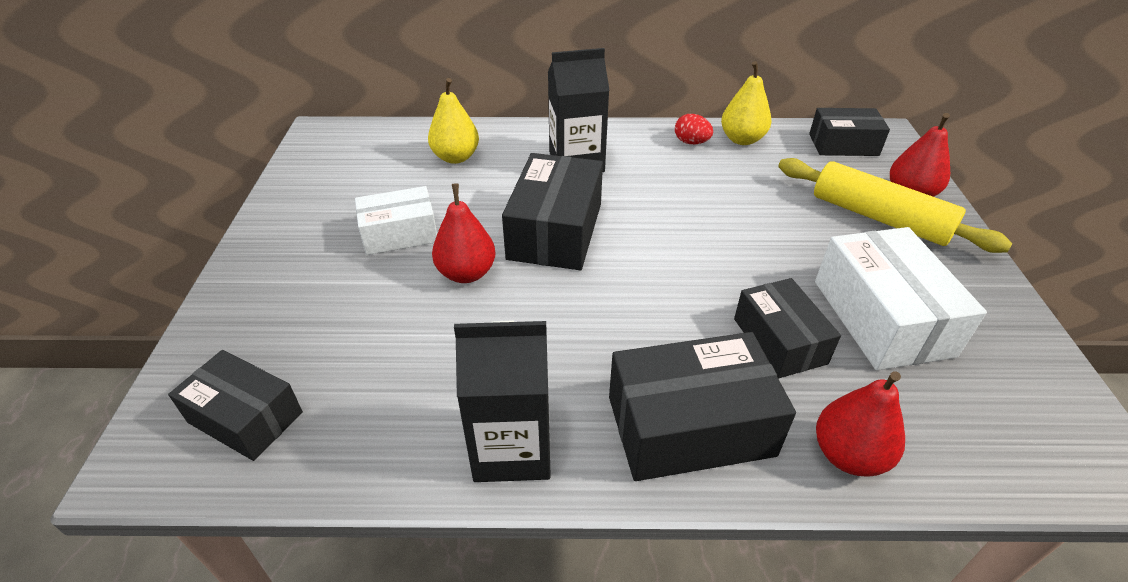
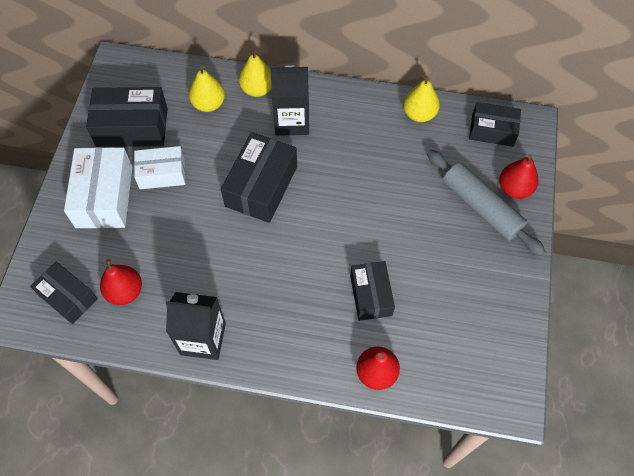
camera: 10 degrees right, 20 degrees up
red pear [432,183,495,283] -> red pear moved to [100,259,142,305]
black box [609,332,796,481] -> black box moved to [86,87,168,147]
red egg [675,114,713,144] -> none
yellow rolling pin [778,158,1012,253] -> grey rolling pin [427,150,546,256]
white box [815,227,987,370] -> white box moved to [64,147,132,228]
none -> yellow pear [239,48,271,97]

